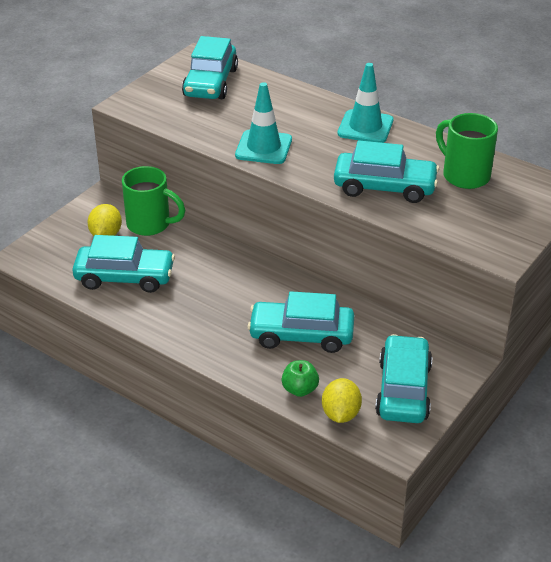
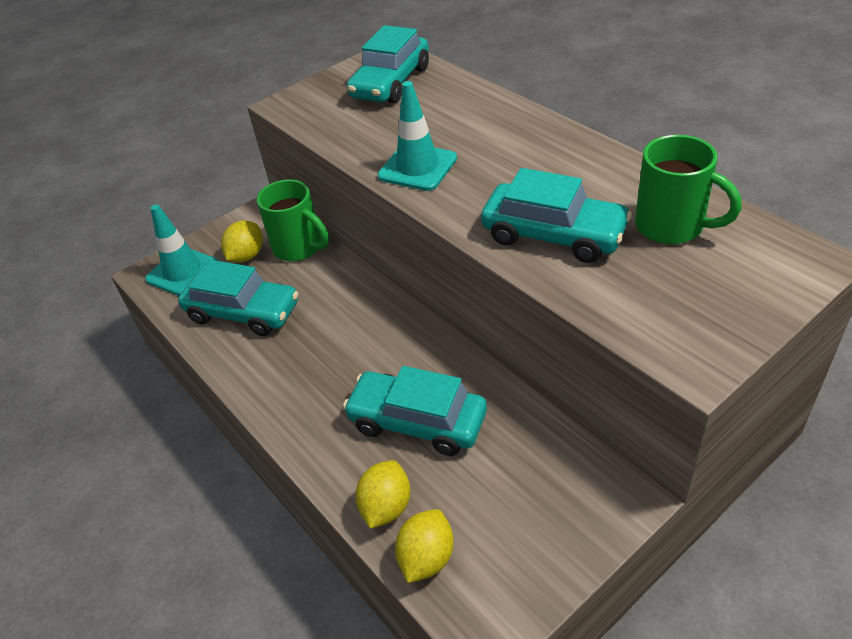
camera: 20 degrees right, 5 degrees up
green apple [282,360,319,397] -> yellow lemon [356,460,410,529]
turquoise traffic cone [337,63,393,143] -> turquoise traffic cone moved to [145,204,218,296]
turquoise car [375,334,432,423] -> none
green mug [436,113,498,189] -> green mug turned 150 degrees clockwise [635,135,742,244]

